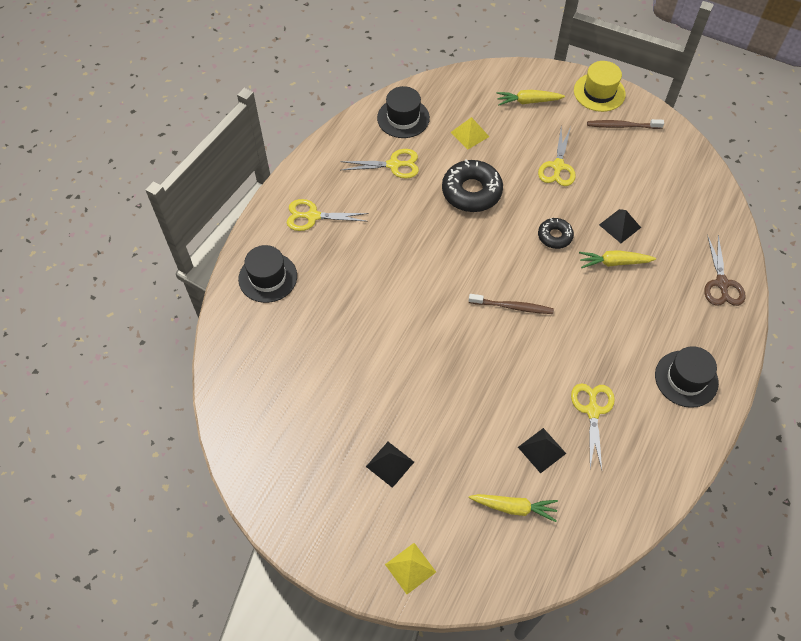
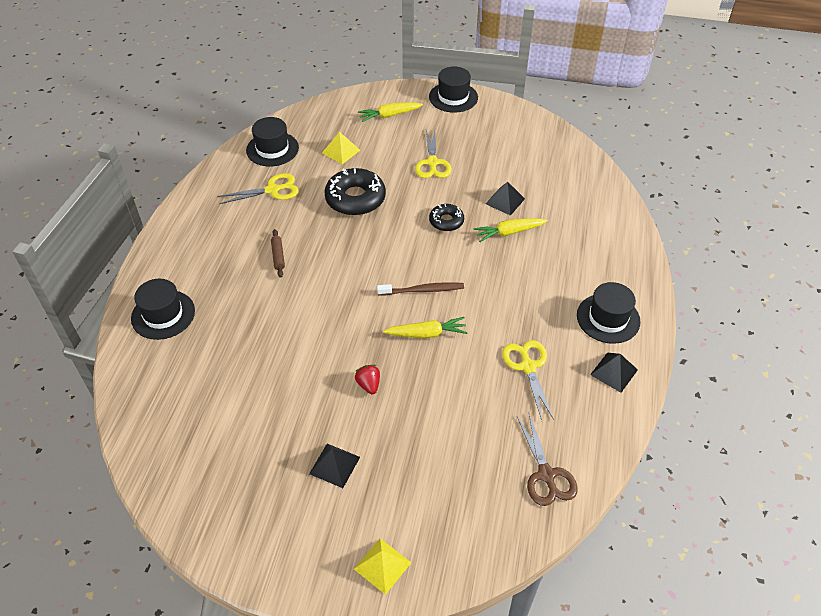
camera: 15 degrees left, 10 degrees down
yellow scissors [287,199,369,231] -> none
yellow carrot [469,494,558,522] -> yellow carrot moved to [383,317,468,338]
black pyramid [518,428,566,473] -> black pyramid moved to [590,353,638,393]
yellow hat [574,61,626,112] -> black hat [429,67,478,113]
brown toothbrush [587,119,664,129] -> none
brown scissors [704,235,746,306] -> brown scissors moved to [517,414,578,506]
none -> brown rolling pin [271,229,285,278]
none -> red strawberry [355,365,380,395]

